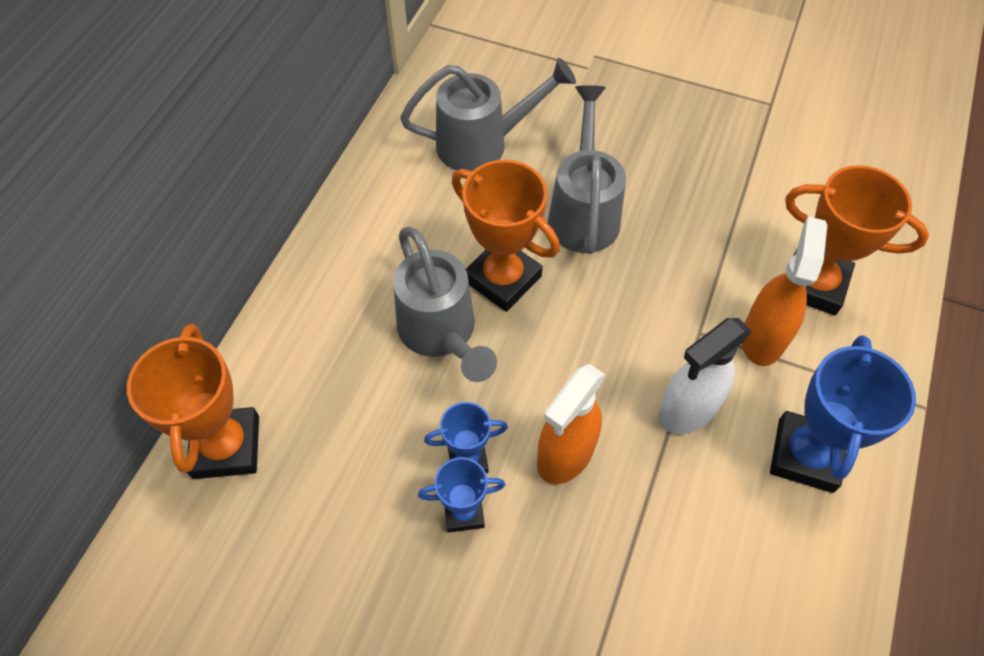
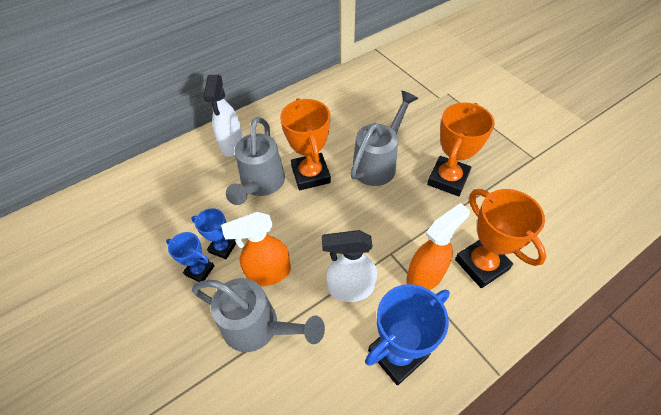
camera: 35 degrees right, 5 degrees down
orange trophy [127,324,259,479] -> orange trophy moved to [427,102,495,196]
grey watering can [400,58,576,171] -> grey watering can moved to [192,278,325,352]
none -> white spray bottle [203,75,243,157]

